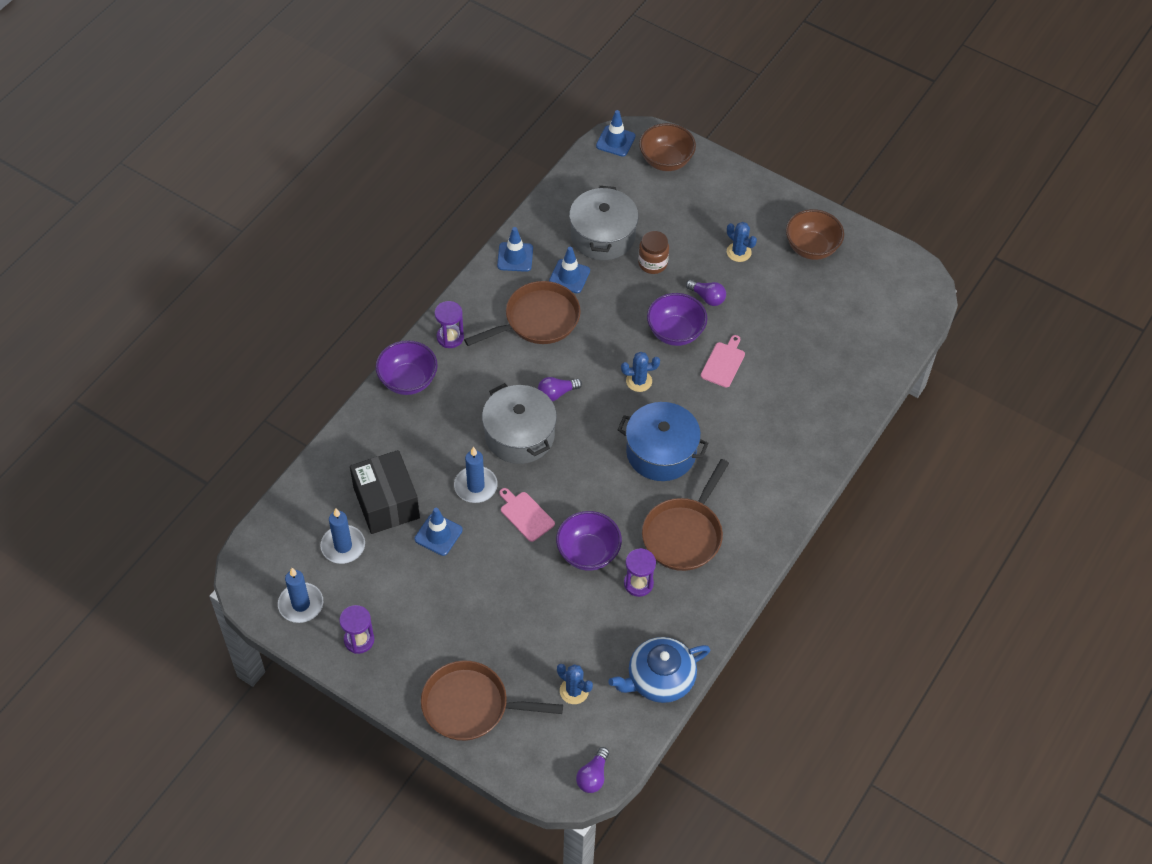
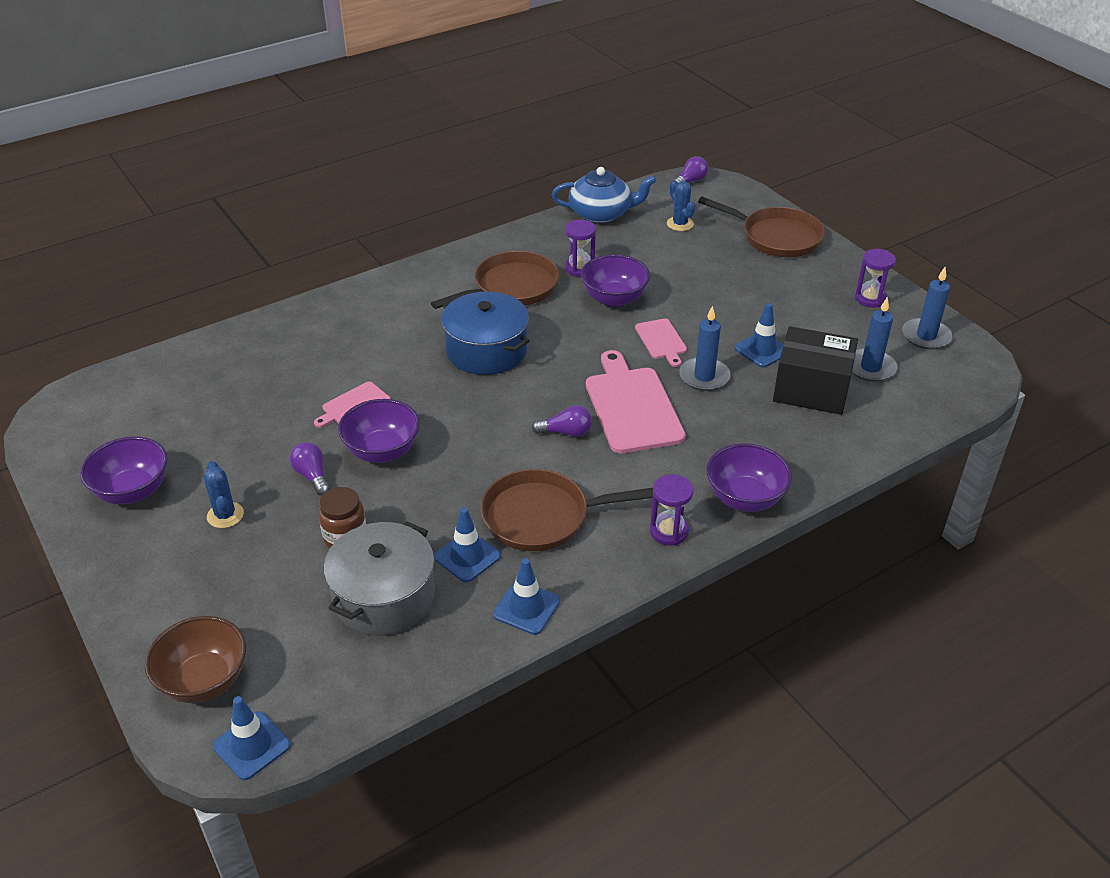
camera: 155 degrees left, 15 degrees down
black box [350,450,420,534] -> black box turned 75 degrees counterclockwise [773,326,858,415]
grey pot [482,383,557,464] -> pink cutting board [586,350,686,453]
blue cactus [621,352,660,392] -> none
brown bowl [786,209,844,260] -> purple bowl [80,437,168,504]

